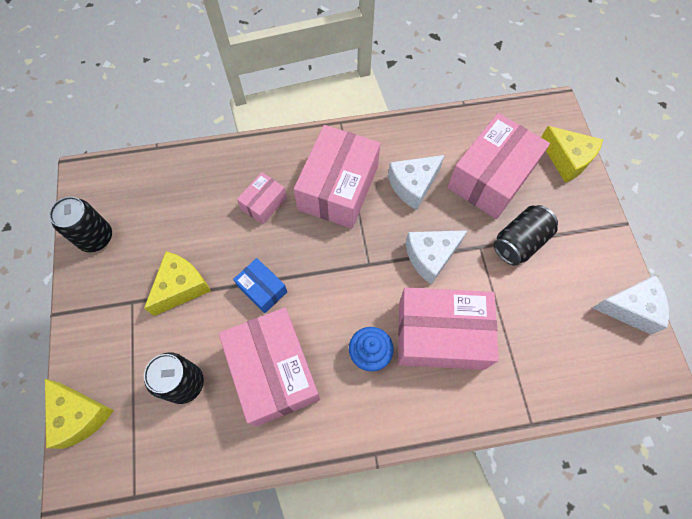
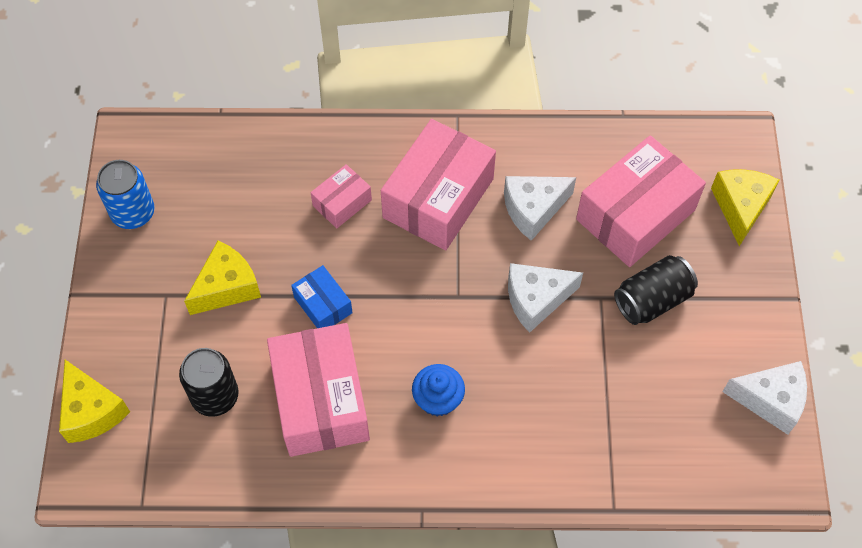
camera: 10 degrees right, 5 degrees down
black can [49,196,112,252] -> blue can [96,160,155,229]
pink box [398,288,499,370] -> none
yellow cheese [541,126,603,183] -> yellow cheese turned 135 degrees counterclockwise [711,169,780,246]

